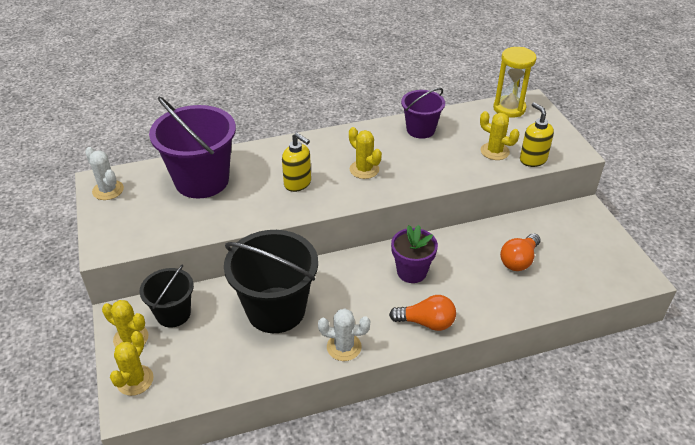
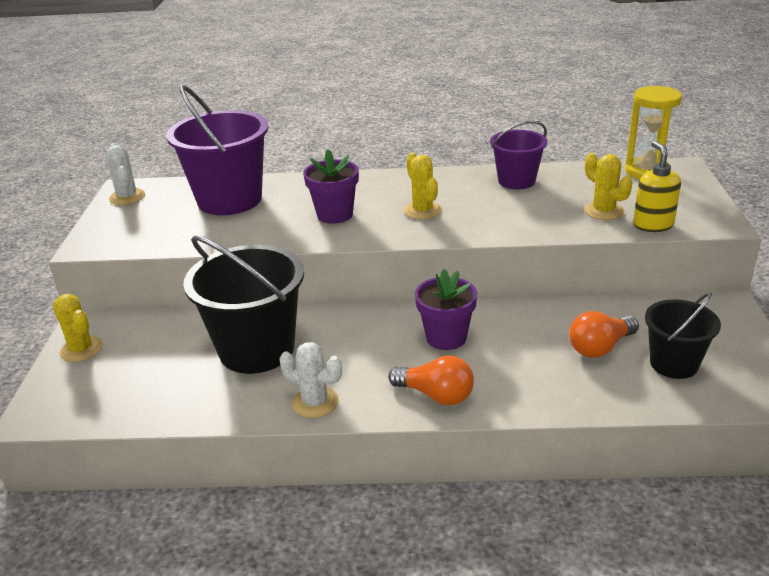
camera: 20 degrees right, 10 degrees down
yellow cactus [110,331,154,396] -> none
black bucket [140,265,194,328] -> black bucket moved to [645,292,721,379]
yellow soap dispenser [282,133,311,192] -> purple flower pot [303,149,359,224]

